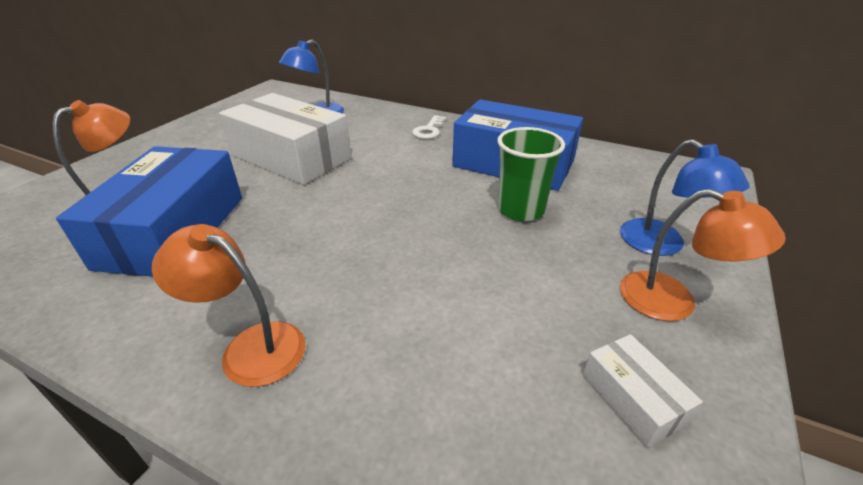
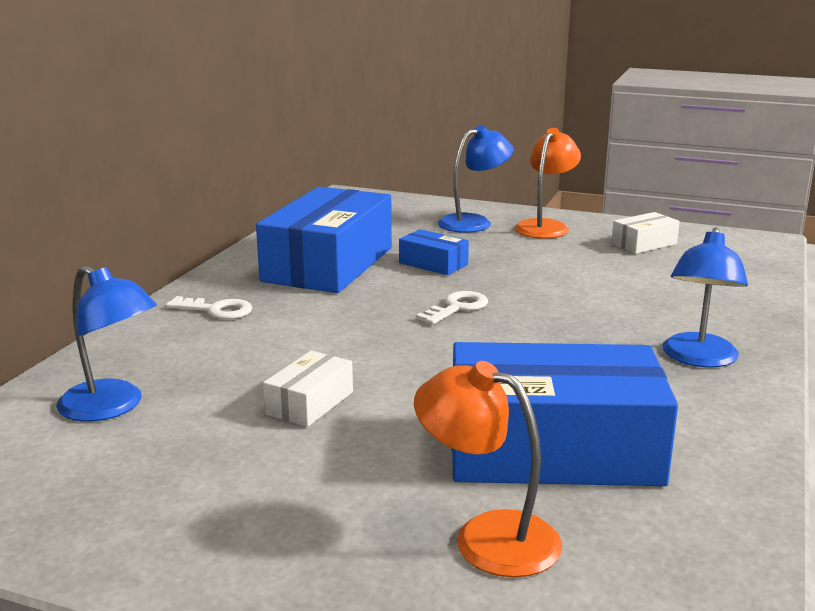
camera: 95 degrees left, 15 degrees down
orange lamp [152,224,306,387] -> blue lamp [662,227,748,368]
white box [219,93,351,185] -> white box [263,351,353,427], size x0.44
green cup [498,127,565,221] -> blue box [399,229,469,275]
none -> white key [416,291,488,325]

